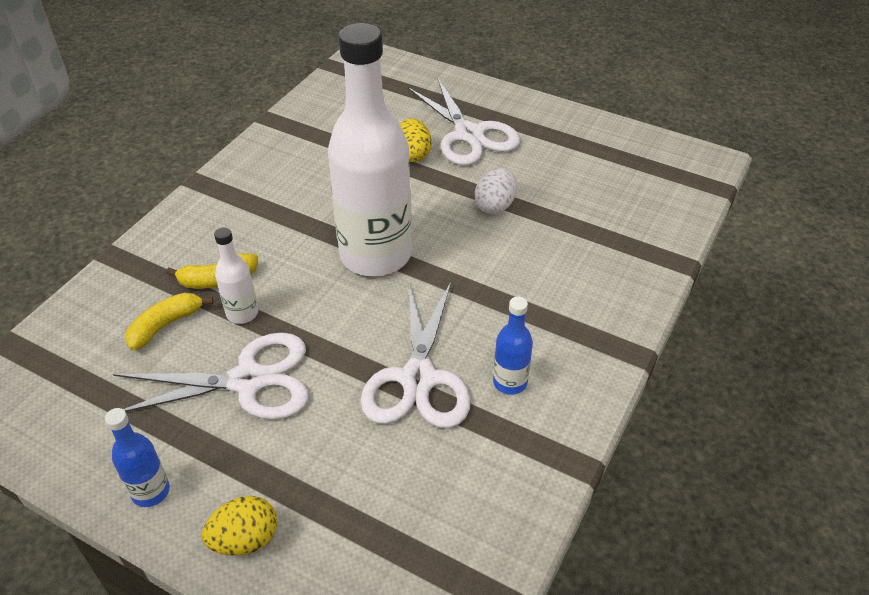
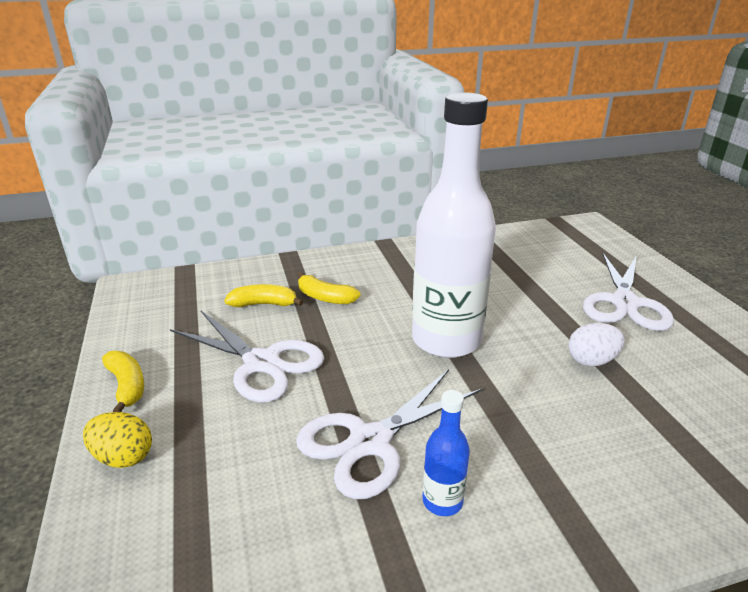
camera: 45 degrees right, 15 degrees down
blue bottle [105,408,170,507] -> yellow banana [102,351,144,412]
white bottle [214,227,258,324] -> none
yellow egg [400,118,432,162] -> none

